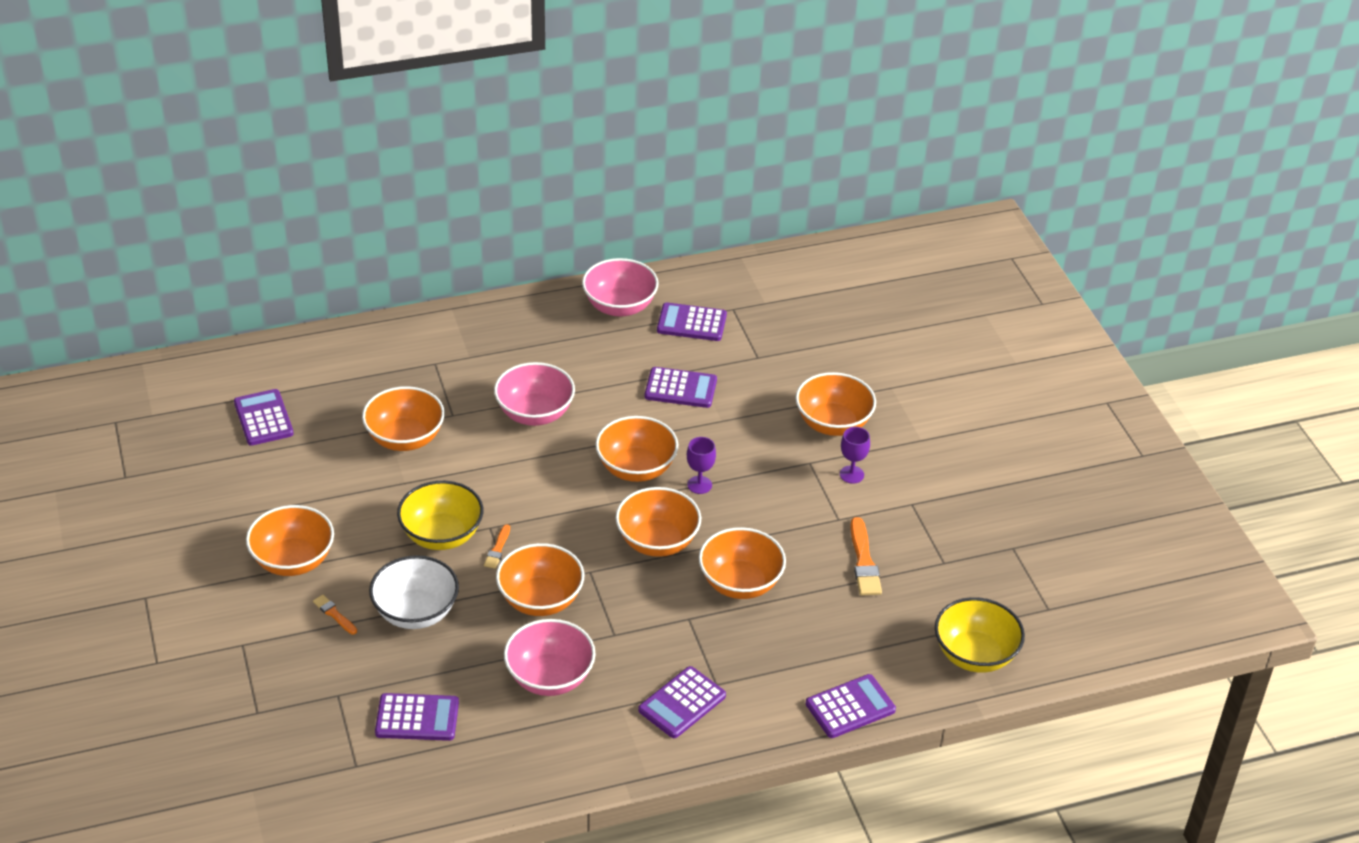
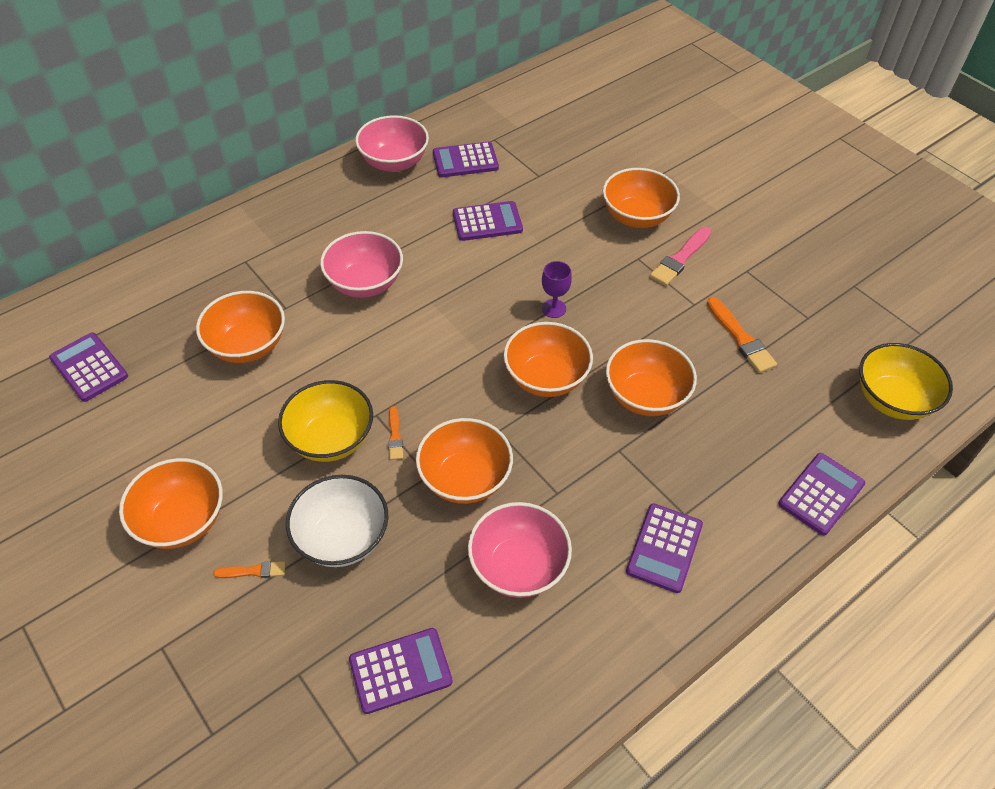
camera: 20 degrees left, 10 degrees up
orange brush [313,595,357,635] -> orange brush turned 150 degrees clockwise [213,561,286,578]
orange bowl [596,416,678,482] -> none
purple goblet [840,427,870,484] -> pink brush [650,227,712,286]

